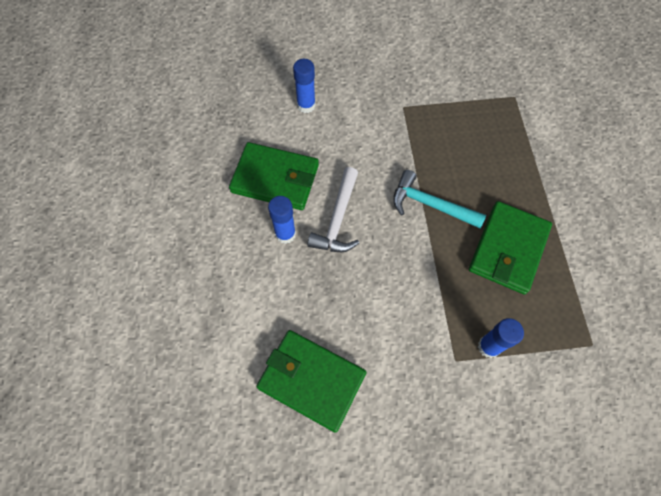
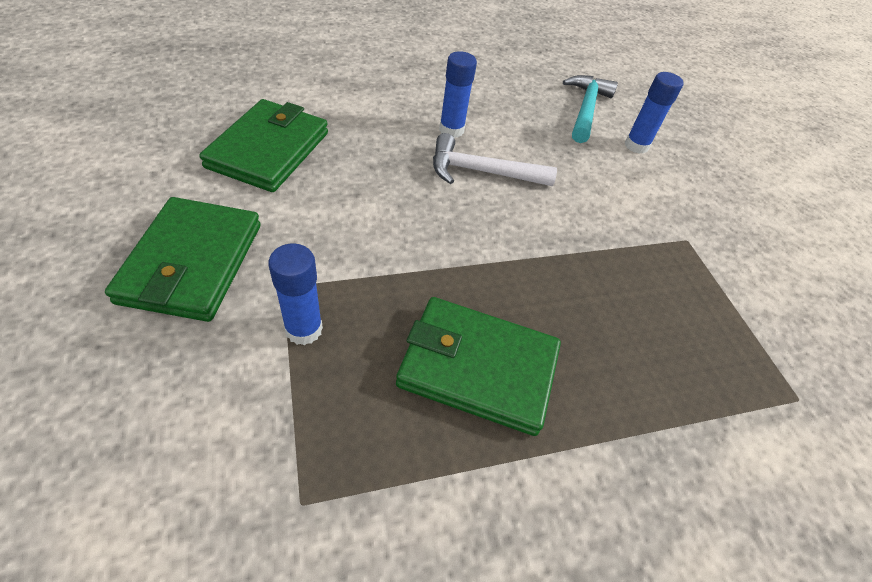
camera: 75 degrees right, 15 degrees down
green wallet [229,142,319,210] -> green wallet moved to [105,197,261,322]
turquoise hammer [393,170,486,228] -> turquoise hammer moved to [563,75,618,143]

